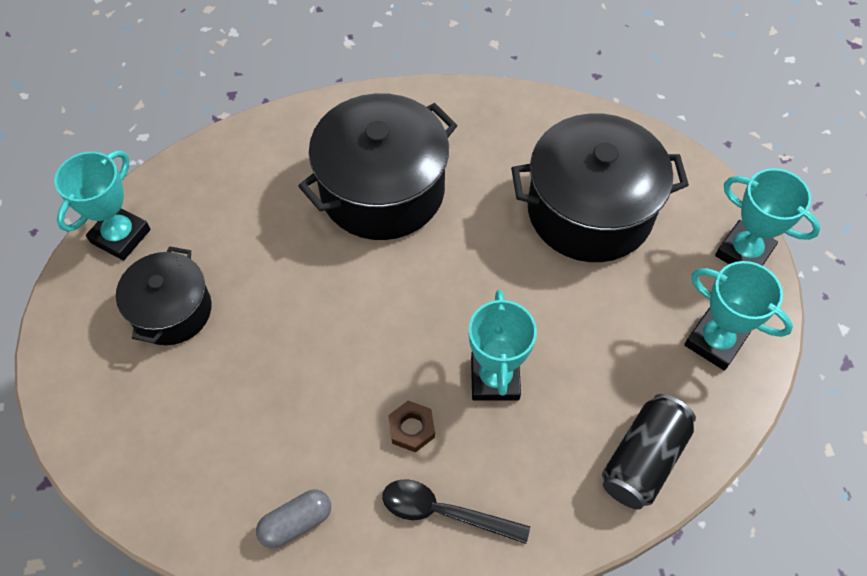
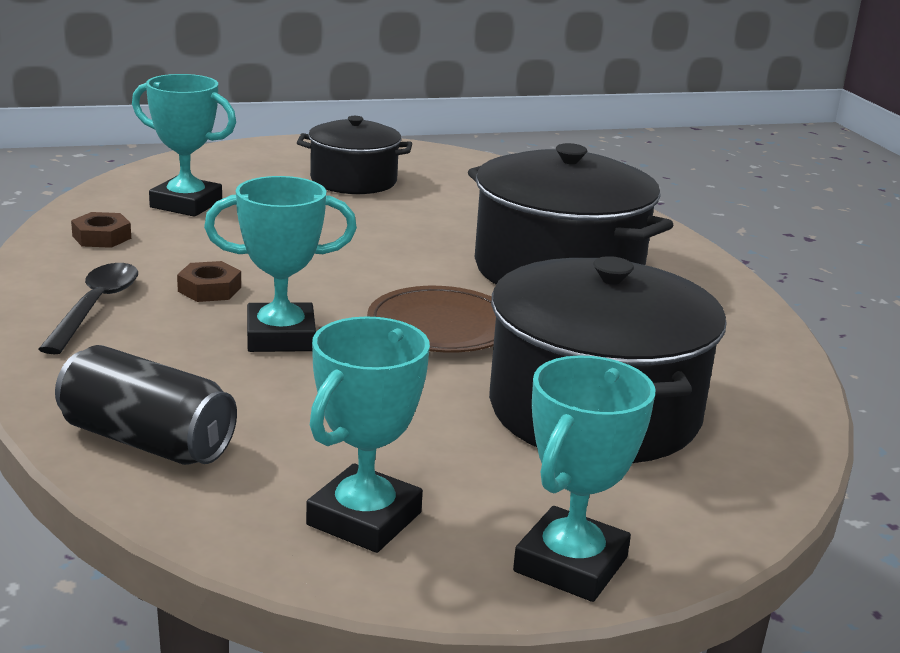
camera: 80 degrees right, 35 degrees down
turquoise trophy [54,150,151,261] -> turquoise trophy moved to [132,74,236,217]
grey capsule [256,489,331,548] -> brown nut [71,212,131,248]
none -> brown plate [367,286,496,353]

